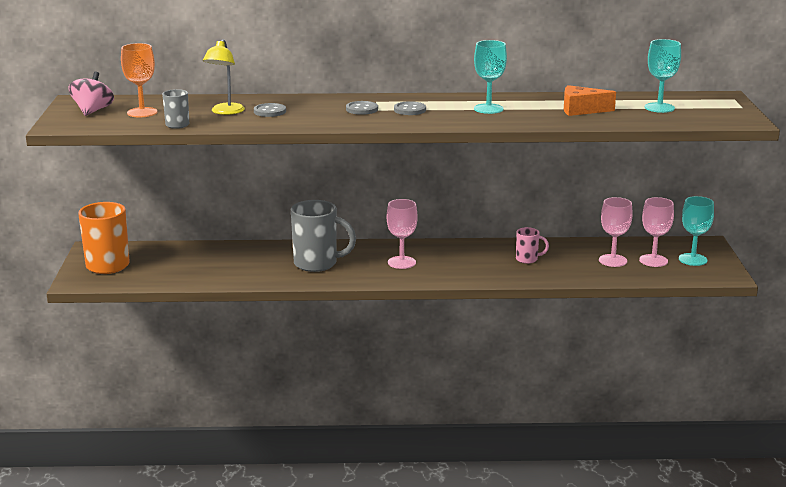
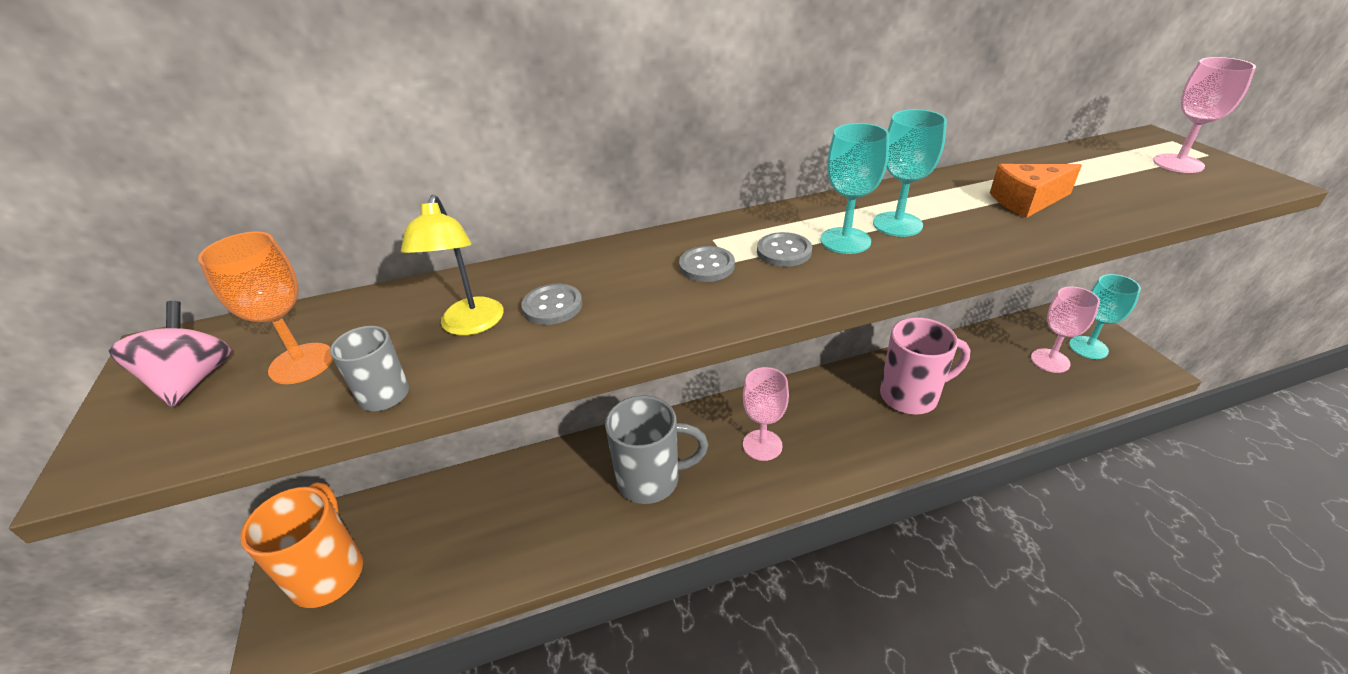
camera: 15 degrees left, 15 degrees up
pink mug [516,227,549,264] -> pink mug [880,317,970,415], size x1.96
pink goblet [599,197,633,267] -> pink goblet moved to [1153,57,1256,173]
turquoise goblet [645,39,681,113] -> turquoise goblet moved to [821,123,889,254]

